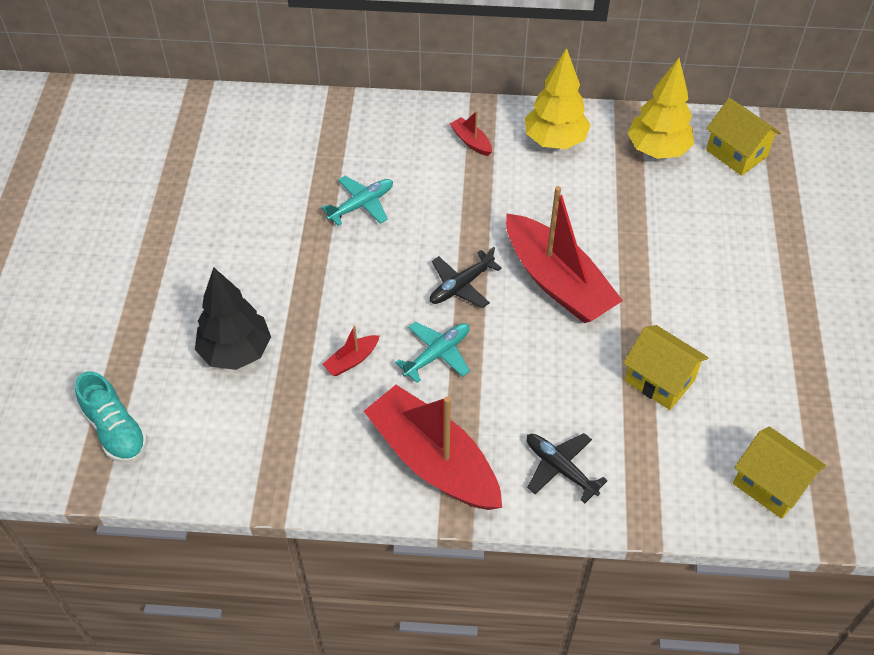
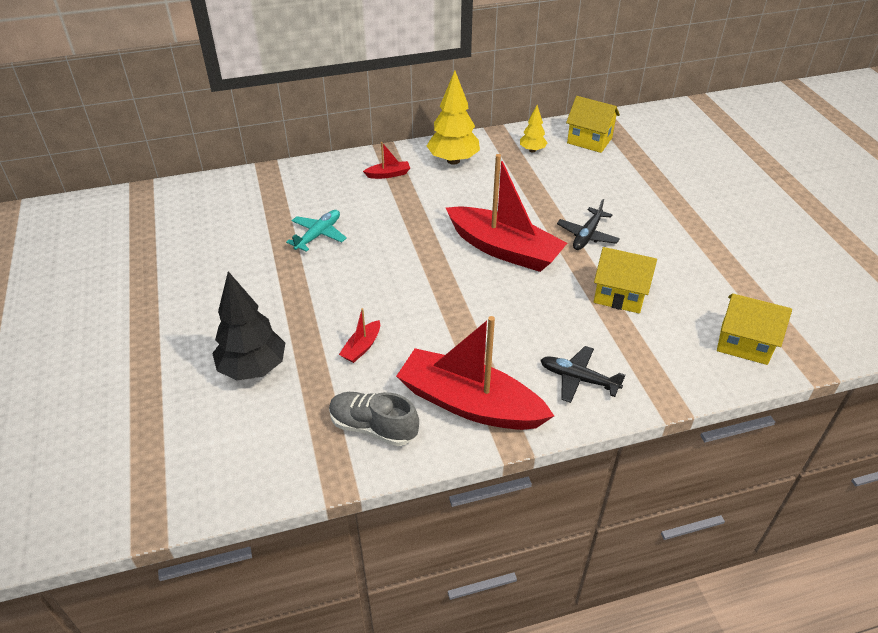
camera: 20 degrees left, 10 degrees down
turquoise shoe [75,371,148,463] -> none
turquoise plane [395,322,470,383] -> none
black plane [430,247,502,308] -> black plane moved to [557,199,620,250]
red boat [450,111,492,156] -> red boat turned 135 degrees clockwise [363,142,410,179]
yellow tree [628,58,694,159] -> yellow tree [520,105,547,152], size x0.53
none -> grey shoe [329,392,419,446]

